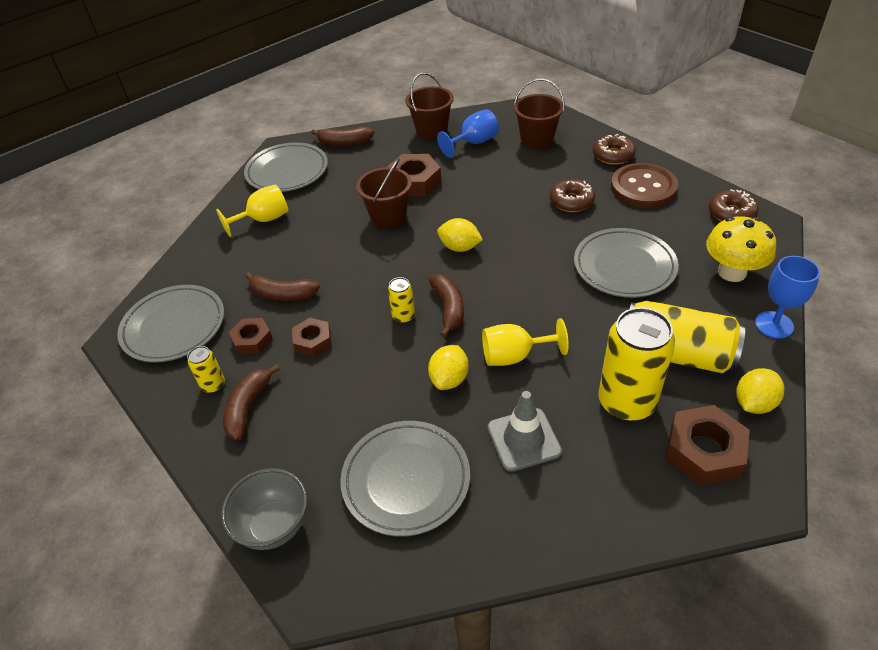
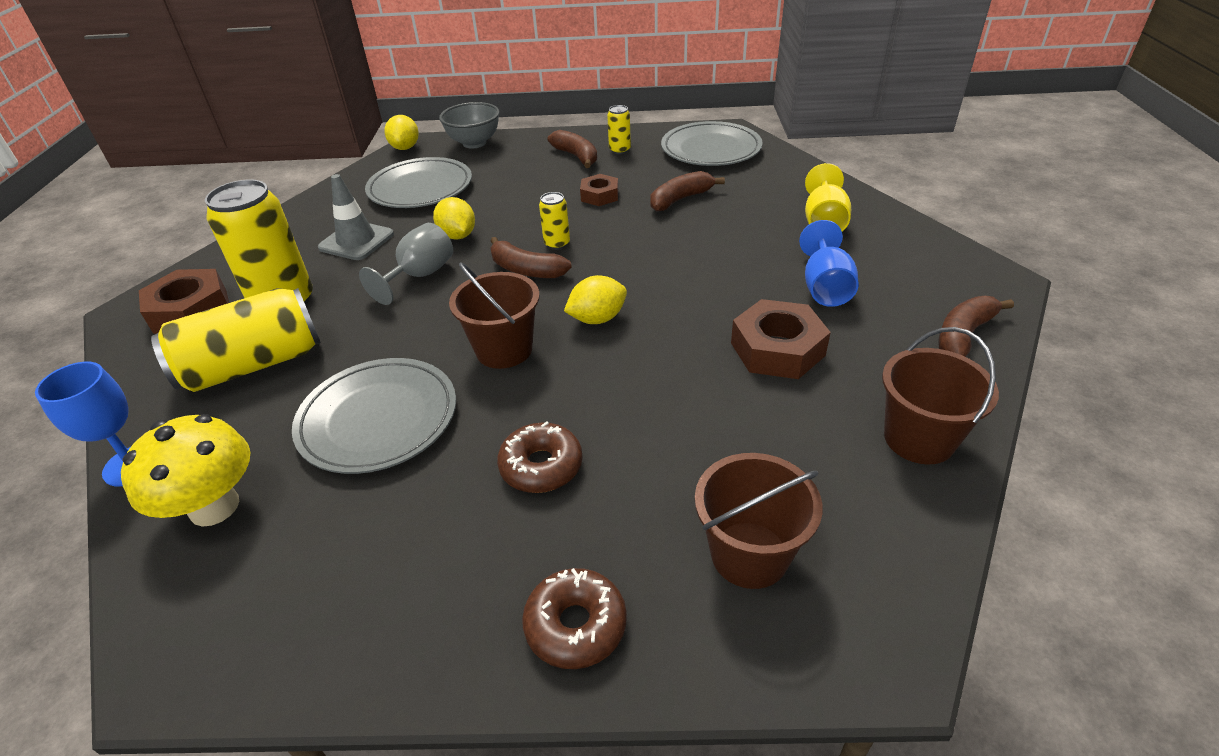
camera: 130 degrees right, 5 degrees down
brown nut [228,318,273,354] -> none
grey plate [244,142,328,192] -> none
brown bucket [356,158,412,229] -> brown bucket moved to [449,262,540,369]
blue goblet [437,109,499,158] -> blue goblet moved to [799,220,859,307]
yellow goblet [482,318,569,366] -> grey goblet [359,223,453,305]
brown button [611,163,678,208] -> none
brown donut [709,189,759,222] -> none
yellow lemon [736,368,784,414] -> yellow lemon moved to [384,115,419,150]

